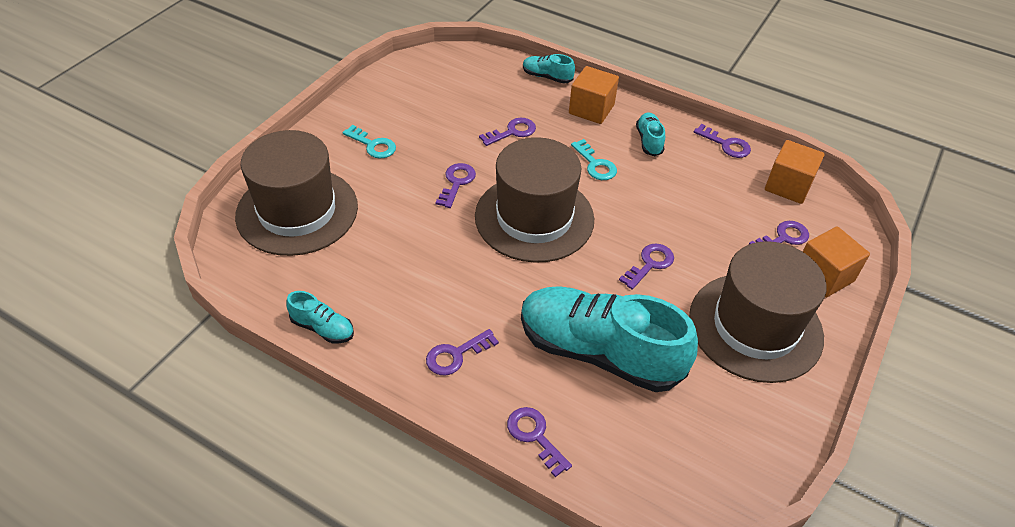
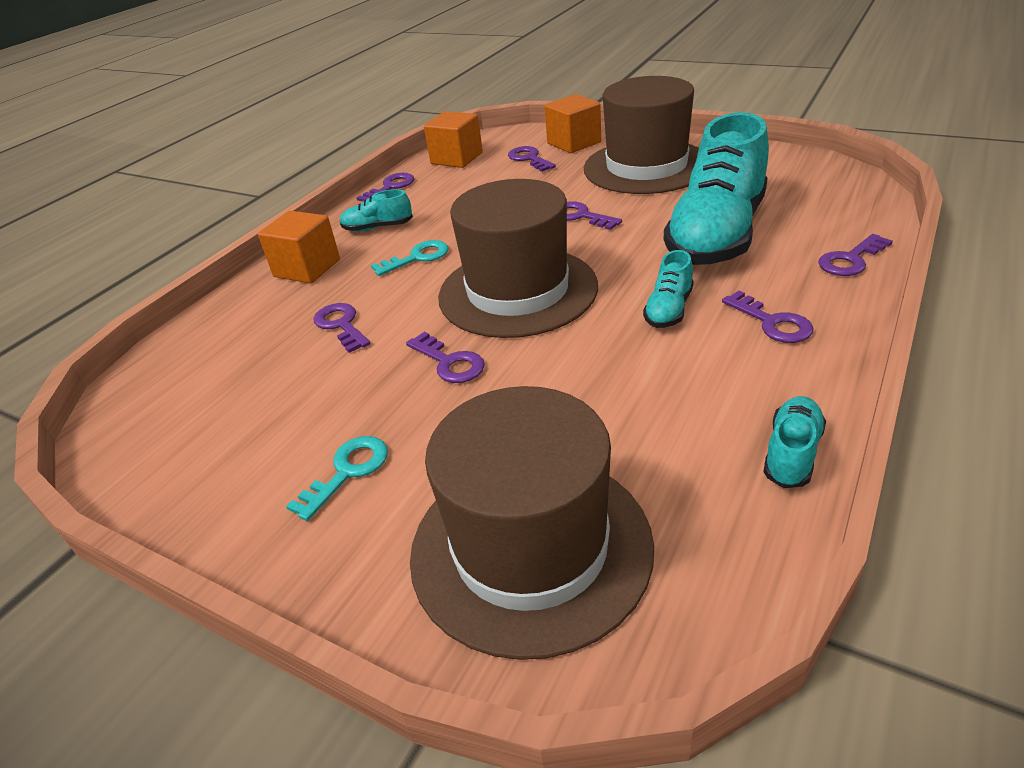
camera: 85 degrees left, 10 degrees down
purple key [436,163,476,208] -> purple key turned 150 degrees counterclockwise [406,332,485,383]
turquoise shoe [523,54,575,84] -> turquoise shoe moved to [643,250,694,328]

